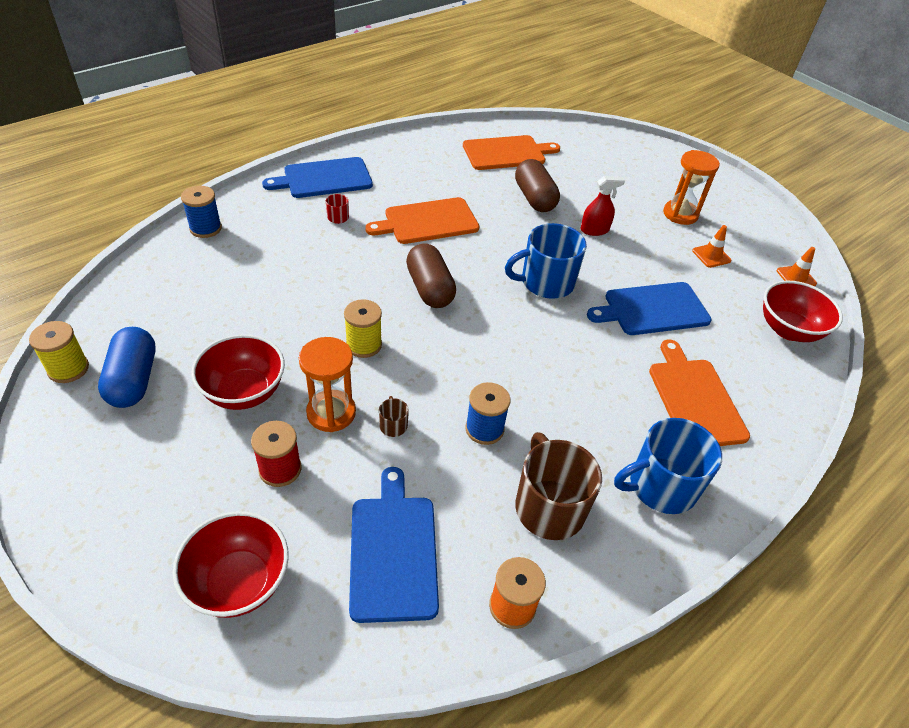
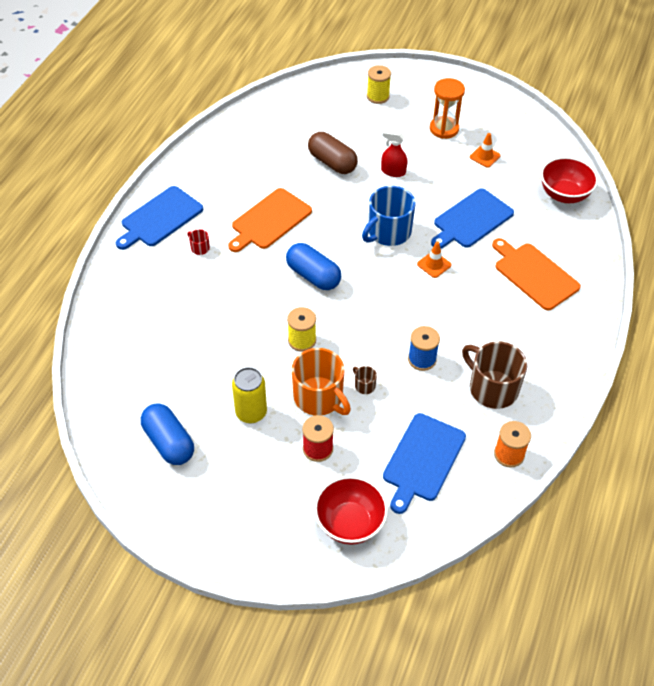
camera: 25 degrees left, 5 degrees up
yellow spool [29,321,89,383] -> yellow spool moved to [367,65,391,104]
blue spool [181,186,222,238] -> none
red bowl [191,334,285,410] -> yellow can [232,367,267,423]
orange hourglass [299,337,356,432] -> orange mug [292,348,351,415]
blue cutting board [349,467,439,623] -> blue cutting board turned 120 degrees counterclockwise [383,413,466,514]
brown capsule [406,243,456,308] -> blue capsule [286,243,341,290]
orange cutting board [463,135,560,170] -> none
red spray bottle [580,176,625,236] -> red spray bottle turned 120 degrees counterclockwise [381,130,407,177]
blue mug [614,418,722,514] -> none
orange traffic cone [777,247,817,286] -> orange traffic cone moved to [417,241,452,278]

